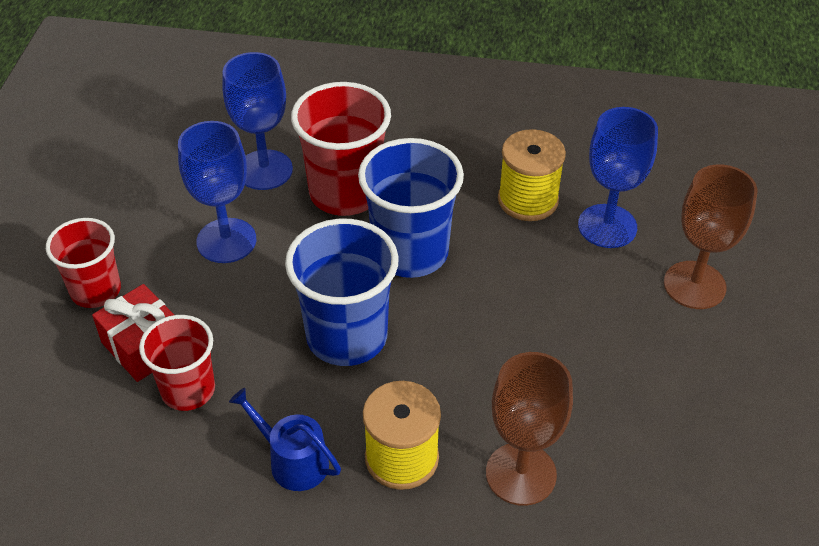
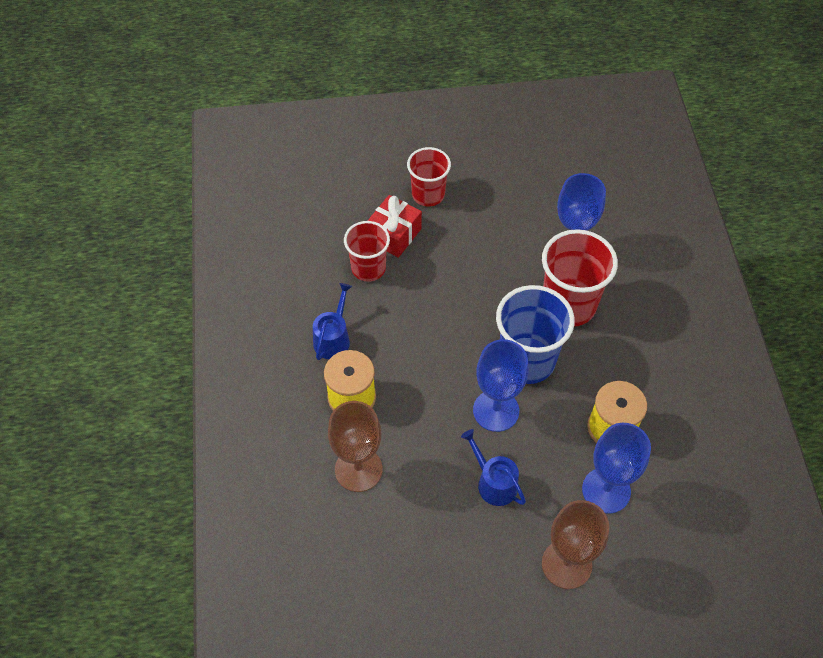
camera: 75 degrees right, 10 degrees up
blue goblet [178,121,256,263] -> blue goblet moved to [473,339,528,432]
blue cup [285,219,399,366] -> none
none -> blue watering can [461,429,526,506]

